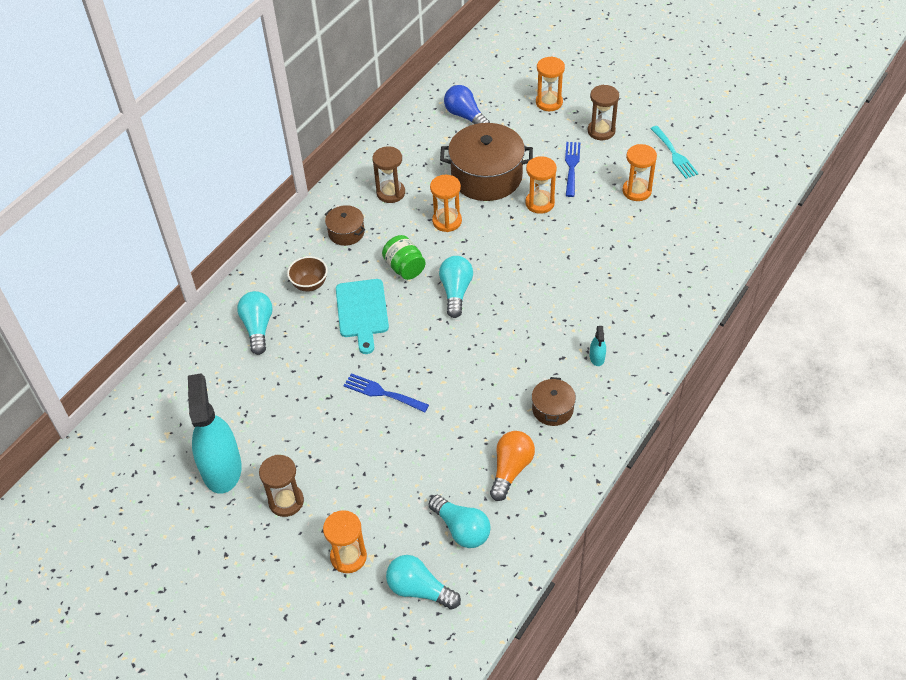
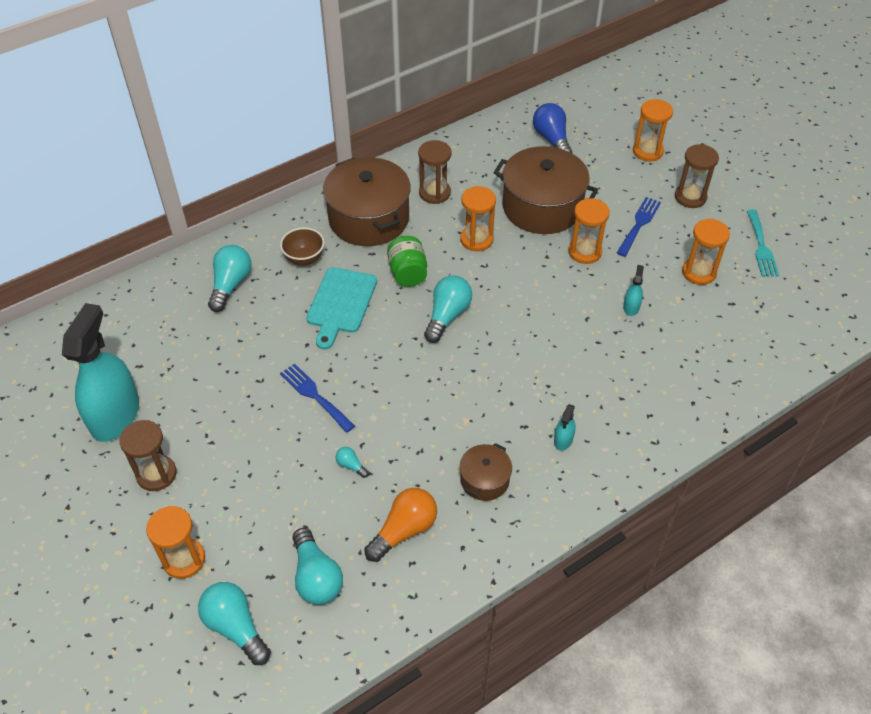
camera: 20 degrees right, 0 degrees up
brown pot [325,205,365,246] -> brown pot [323,157,411,246], size x2.02
none -> turquoise light bulb [336,447,369,478]
none -> turquoise spray bottle [623,265,644,316]

